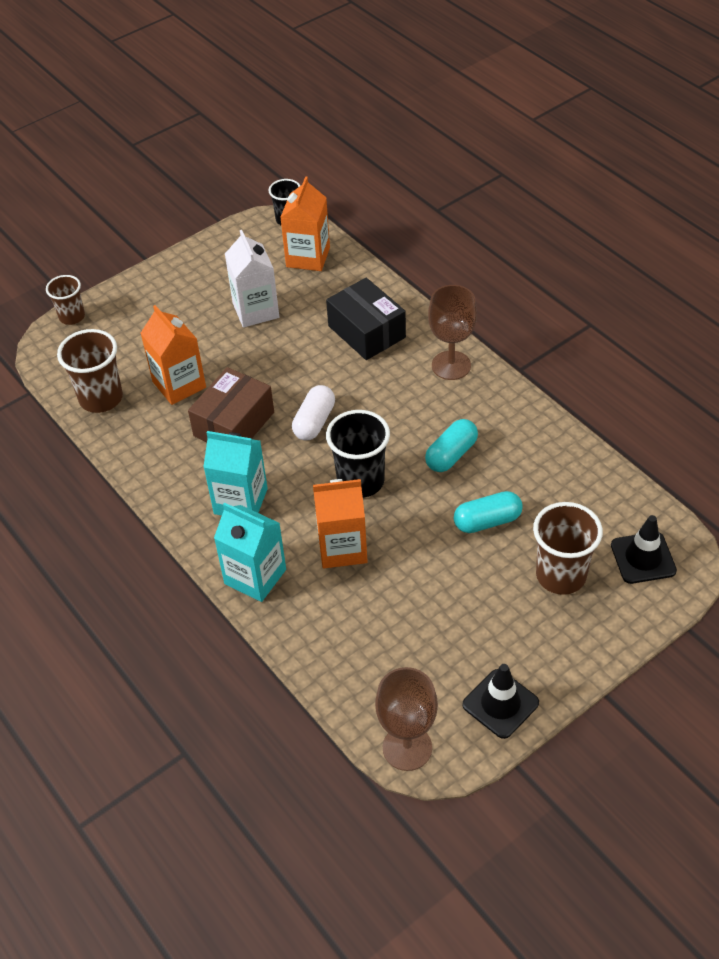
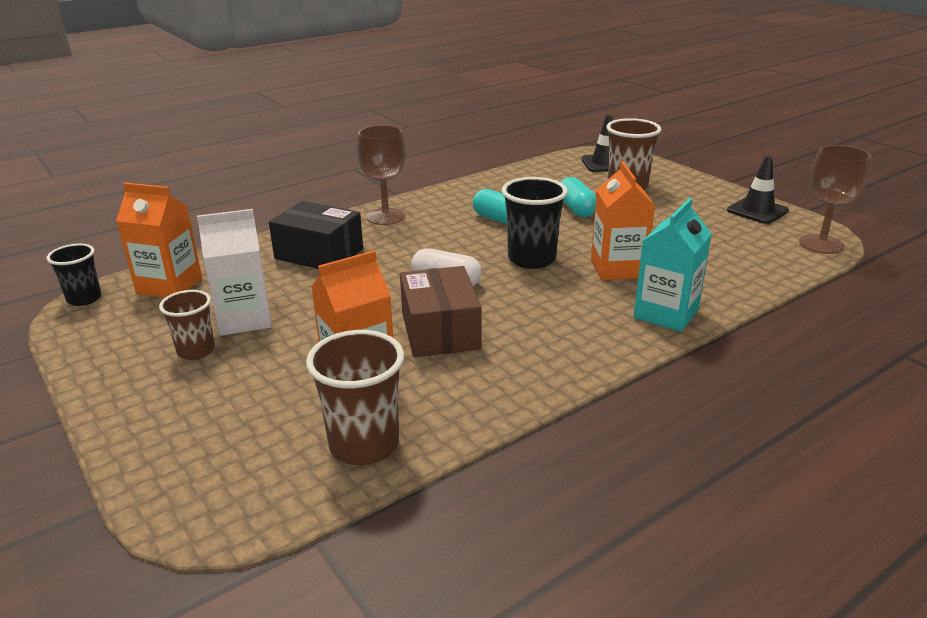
camera: 90 degrees left, 20 degrees down
brown cup [46,275,85,325] -> brown cup moved to [159,290,215,360]
brown box [188,367,274,442] -> brown box turned 45 degrees clockwise [400,266,481,357]
turquoise carton [203,431,268,516] -> none
black box [326,278,406,360] -> black box turned 60 degrees clockwise [269,201,363,269]

